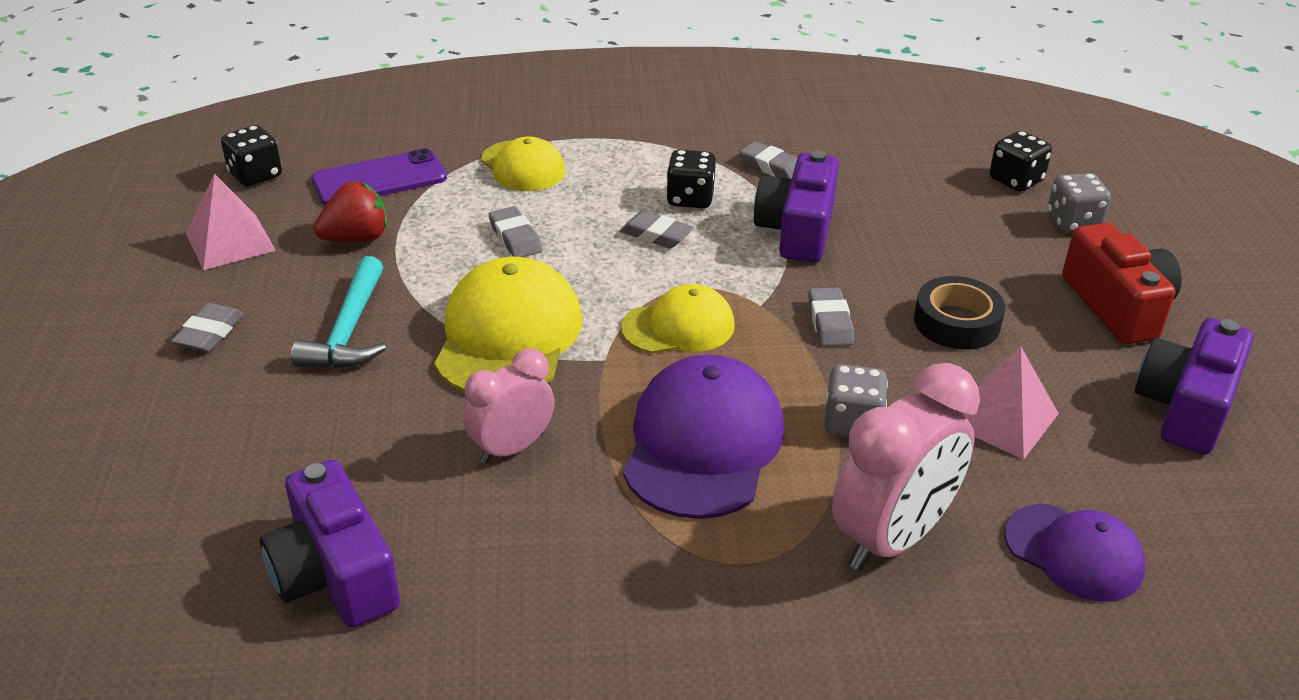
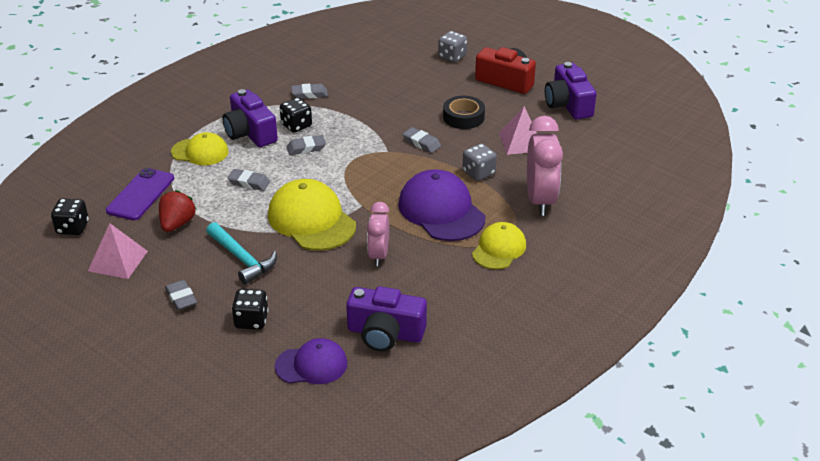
camera: 45 degrees left, 0 degrees up
yellow cap [621,284,735,354] -> yellow cap moved to [472,222,526,269]
purple camera [754,151,839,263] -> purple camera moved to [222,89,278,147]
black dice [990,131,1052,192] -> black dice moved to [231,289,269,329]
purple cap [1004,504,1145,602] -> purple cap moved to [275,338,347,384]

